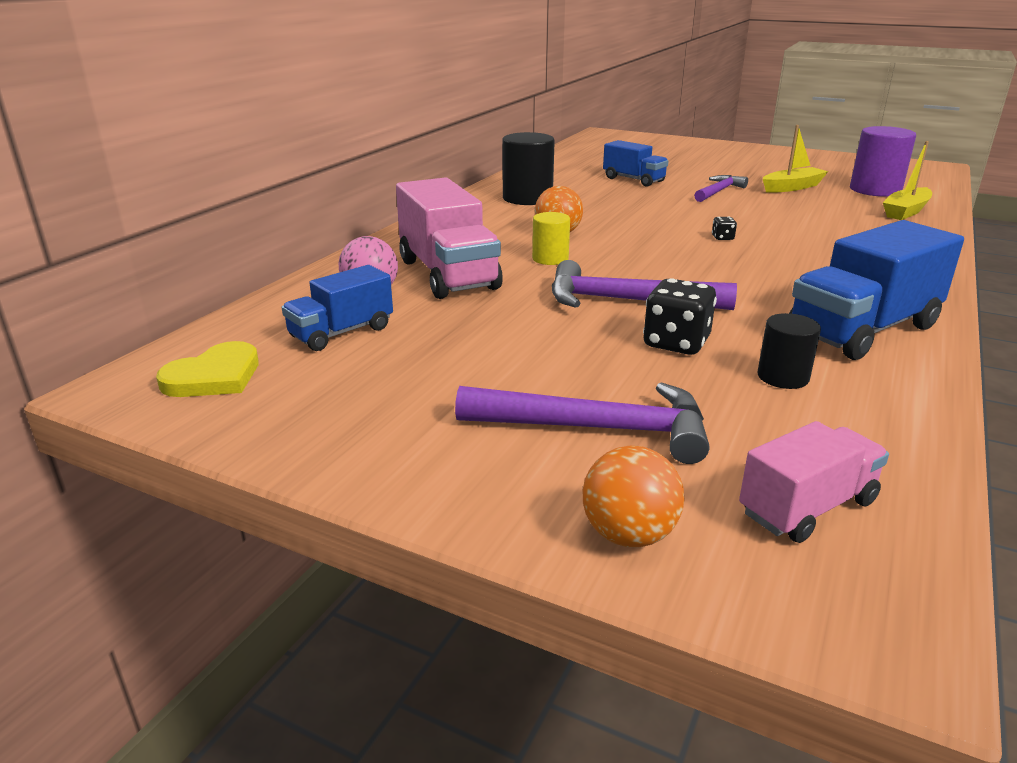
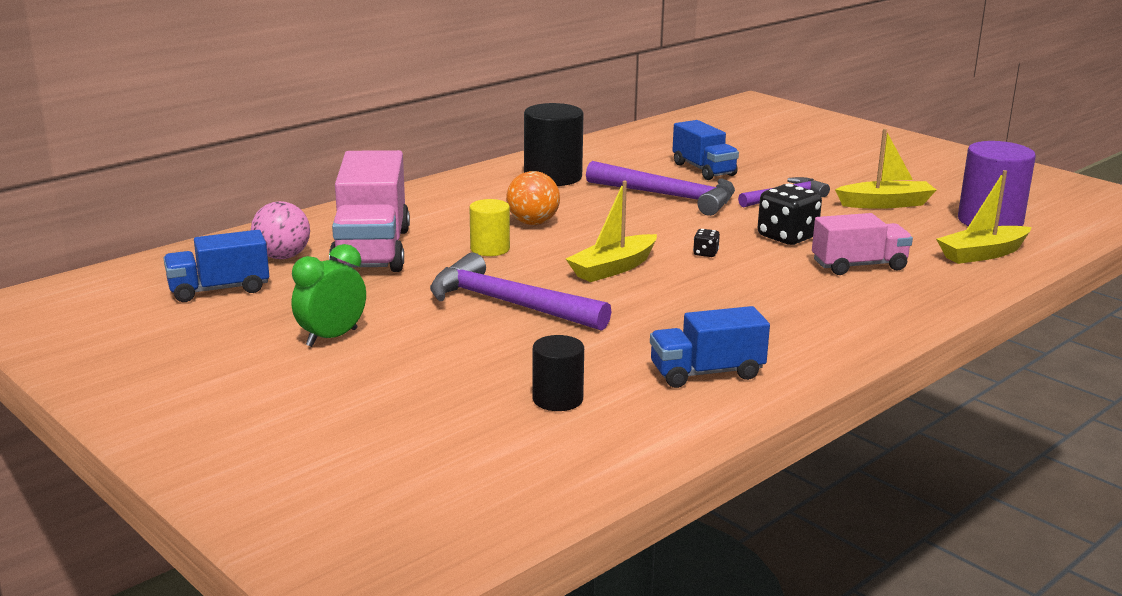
camera: 20 degrees right, 5 degrees down
yellow heart [156,341,259,397] -> none
purple hammer [455,382,709,464] -> purple hammer moved to [586,161,735,216]
orange ball [583,446,684,547] -> none
black dice [643,278,717,355] -> black dice moved to [758,184,822,245]
pink truck [739,421,889,543] -> pink truck moved to [812,213,913,275]
blue truck [789,220,964,360] -> blue truck [650,306,770,388], size x0.60
none -> green clock [292,244,366,347]
none -> yellow boat [566,181,657,282]

